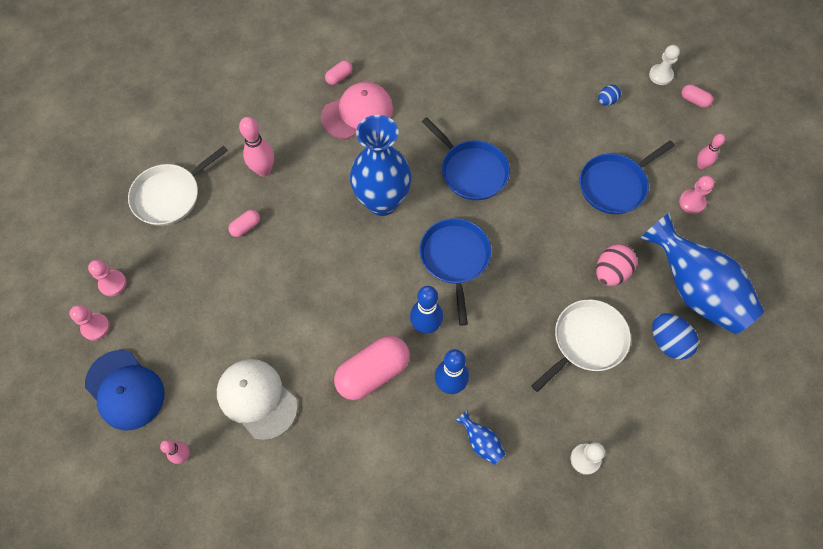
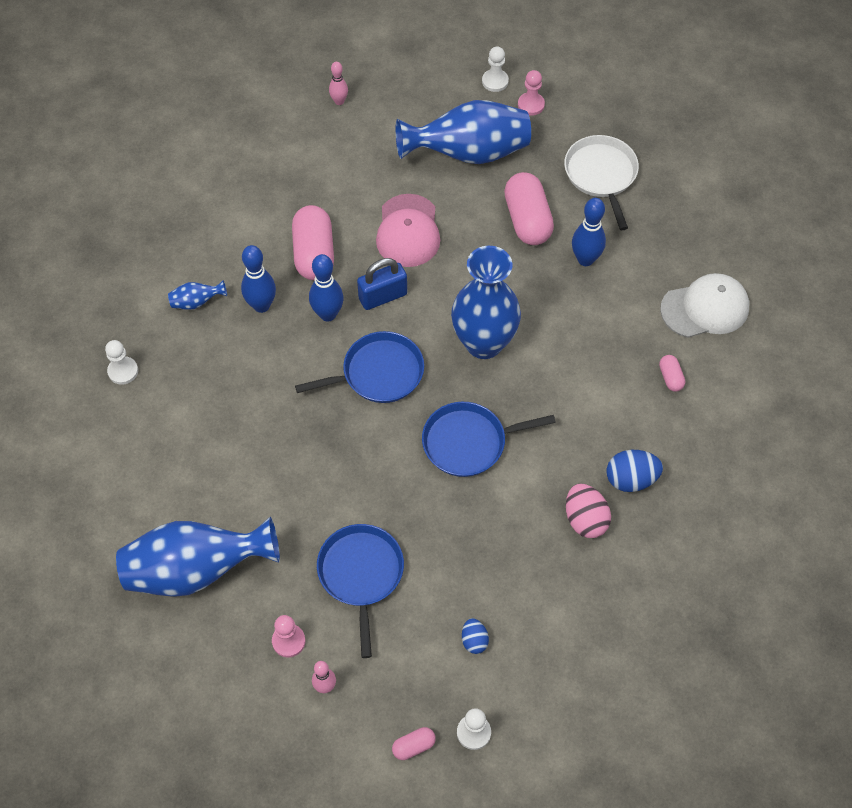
camera: 120 degrees right, 5 degrees down
pink pawn [69,305,110,341] -> white pawn [482,46,509,92]
blue cap [85,350,165,431] -> none
white cap [217,359,298,440] -> white cap moved to [660,273,749,338]
pink capsule [228,210,260,237] -> pink capsule [504,172,554,245], size x2.15
pink bowling pin [239,117,274,177] -> blue bowling pin [572,198,606,266]
pink cap [321,82,393,139] -> pink cap moved to [376,194,440,267]
blue pan [420,218,491,325] -> blue pan turned 45 degrees counterclockwise [295,331,424,403]
white pan [531,299,631,392] -> none
pink egg [596,244,637,286] -> pink egg moved to [566,484,611,538]
blue egg [652,313,699,360] -> blue egg moved to [606,450,663,492]
none -> blue padlock [357,258,407,310]
none -> blue vase [395,100,531,164]

